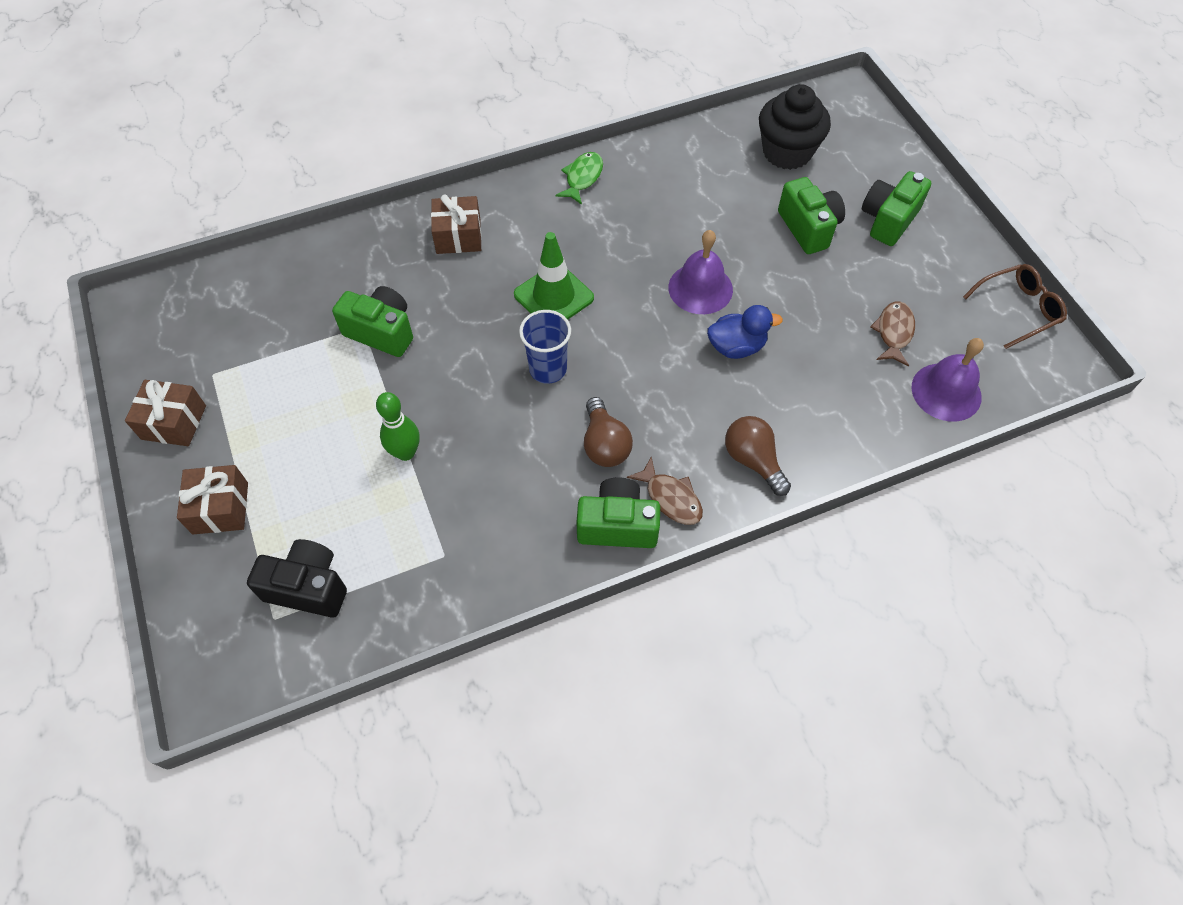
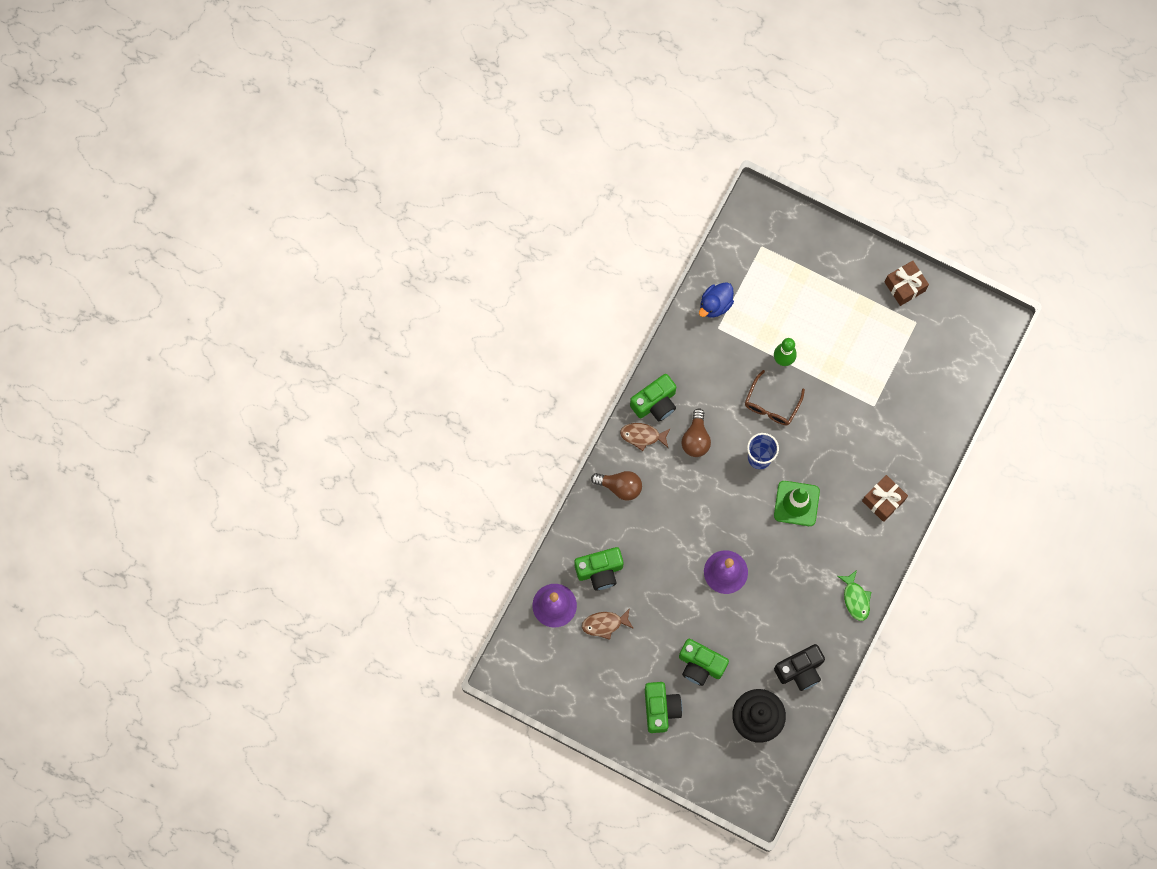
camera: 140 degrees right, 15 degrees up
brown gift [177,465,248,534] -> none
black camera [247,539,347,617] -> black camera moved to [774,644,825,691]
green camera [332,286,413,357] -> green camera moved to [574,547,624,590]
brown light bulb [584,397,633,467] -> brown light bulb turned 120 degrees counterclockwise [682,408,711,457]
blue duck [707,305,783,359] -> blue duck moved to [699,282,734,318]
brown fish [870,301,915,367] -> brown fish turned 105 degrees clockwise [582,608,634,640]
brown glasses [963,264,1067,349] -> brown glasses moved to [745,370,805,425]

